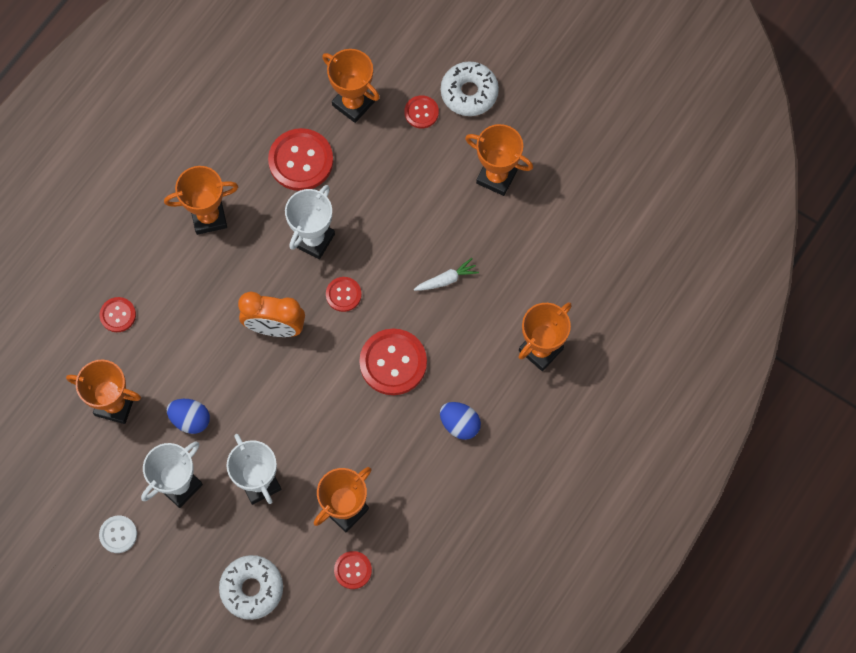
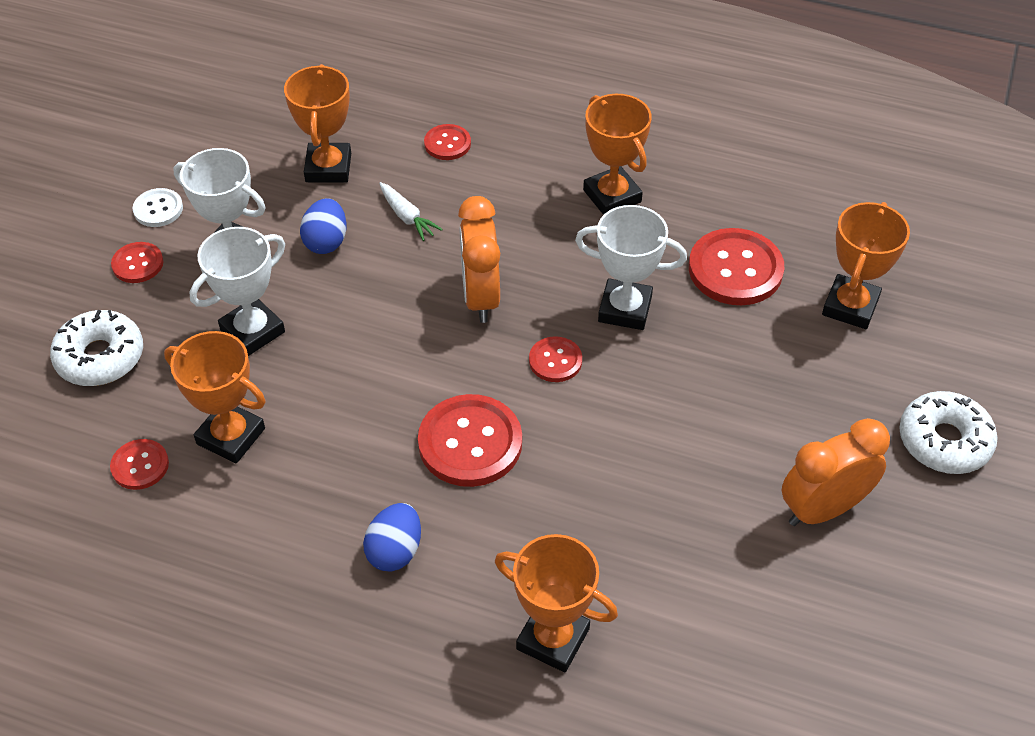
camera: 75 degrees right, 20 degrees down
red button [404,95,439,128] -> red button moved to [111,242,163,283]
white carrot [414,258,479,291] -> white carrot moved to [379,182,443,241]
orange trophy [465,124,533,196] -> orange clock [782,418,890,526]

